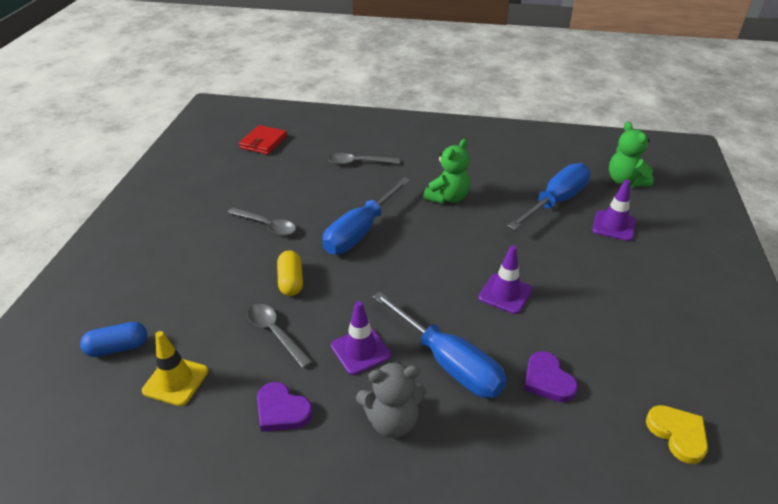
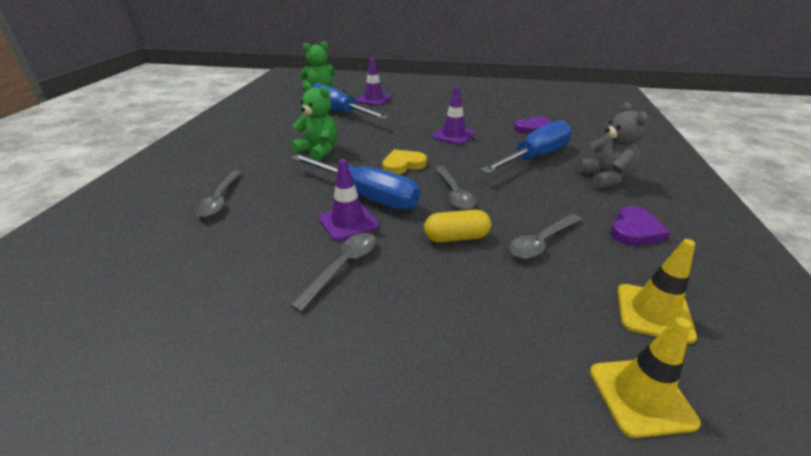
camera: 90 degrees left, 5 degrees down
blue capsule [80,322,147,357] -> yellow traffic cone [590,317,701,438]
red wallet [239,125,287,155] -> none
purple traffic cone [331,301,391,375] -> purple traffic cone moved to [318,159,379,241]
yellow heart [646,405,708,464] -> yellow heart moved to [382,149,427,174]
none -> grey spoon [435,166,476,210]

